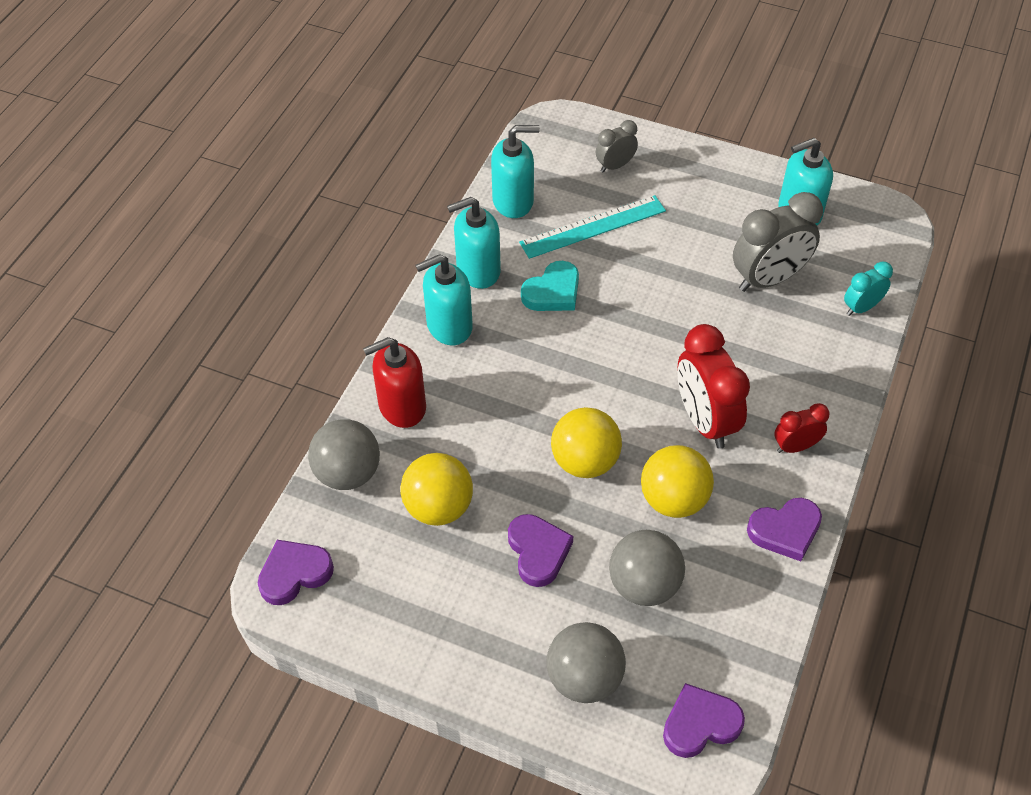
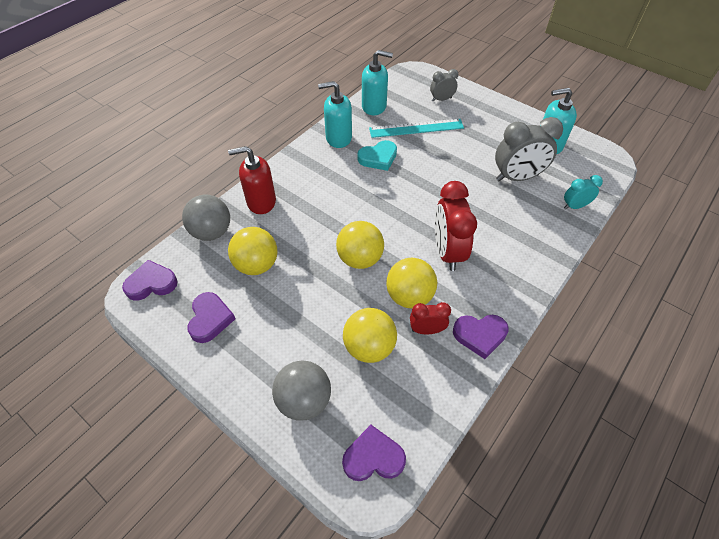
camera: 15 degrees right, 0 degrees up
turquoise soap dispenser [415,254,473,345] -> none
purple heart [508,514,573,587] -> purple heart moved to [187,292,235,343]
grey ball [609,530,685,606] -> yellow ball [343,308,397,363]
red clock [775,403,829,453] -> red clock moved to [410,302,451,334]

